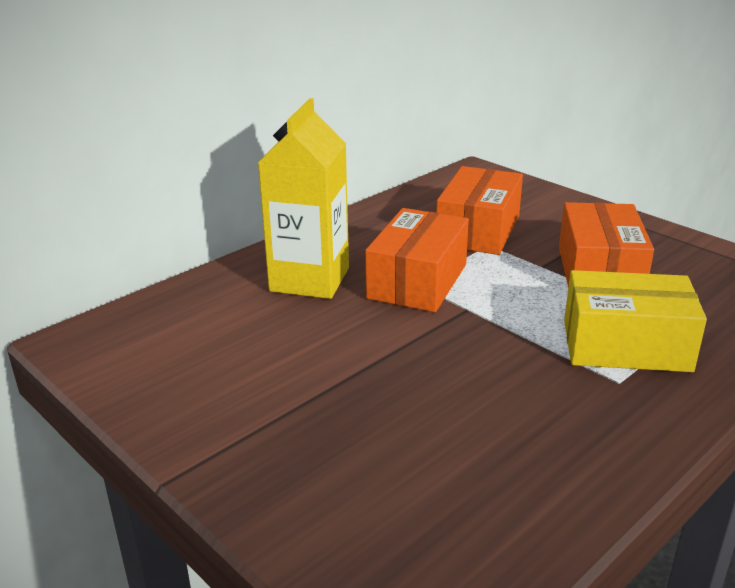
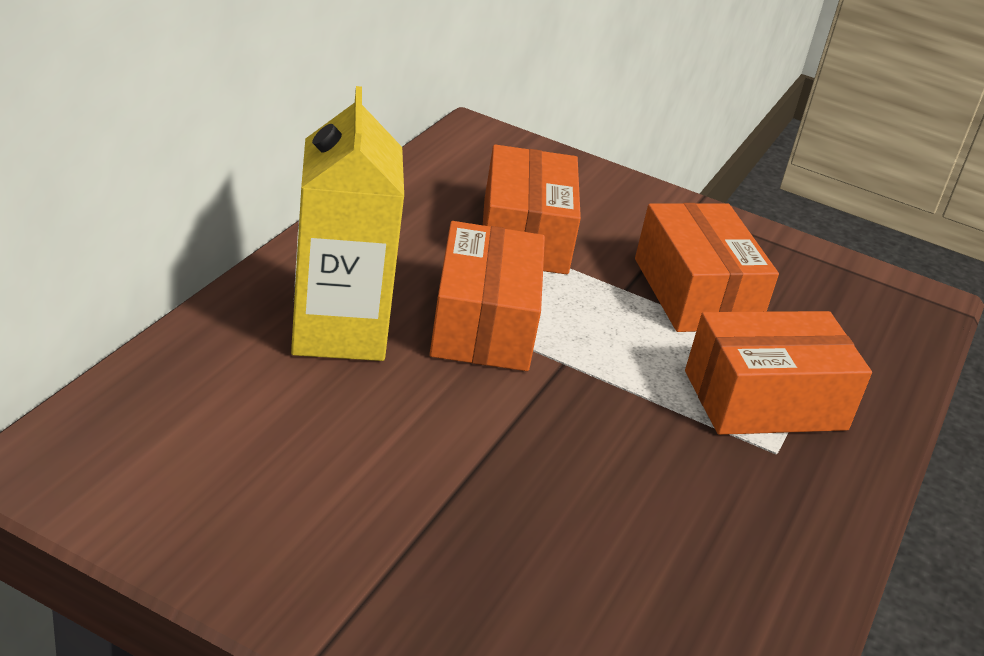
camera: 25 degrees left, 5 degrees up
yellow box [564,270,707,372] -> orange box [685,311,872,435]

